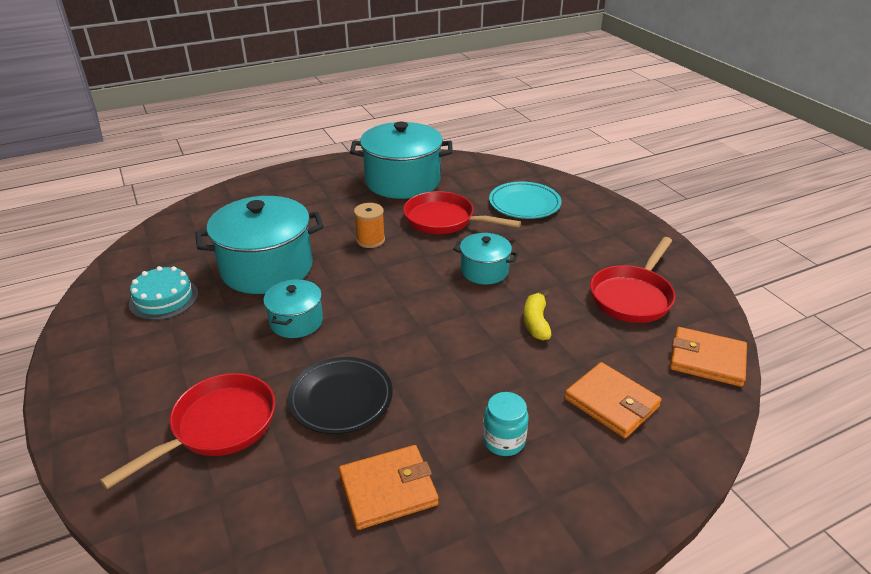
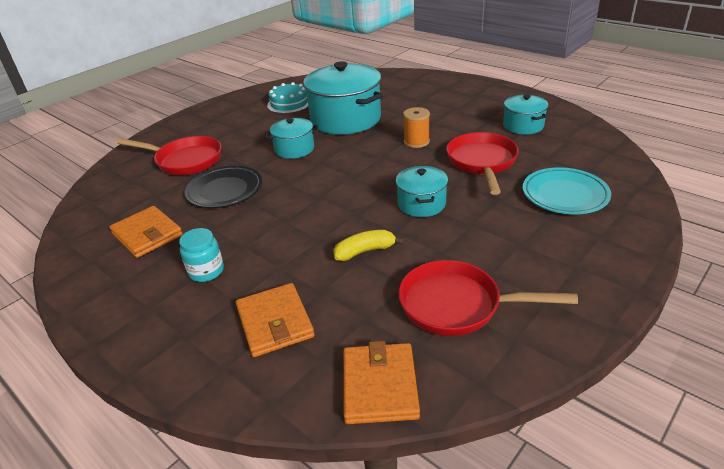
camera: 70 degrees right, 0 degrees up
turquoise pot [350,122,453,199] -> turquoise pot [503,94,548,134], size x0.52
orange wallet [564,362,662,438] -> orange wallet turned 45 degrees counterclockwise [236,283,315,357]

